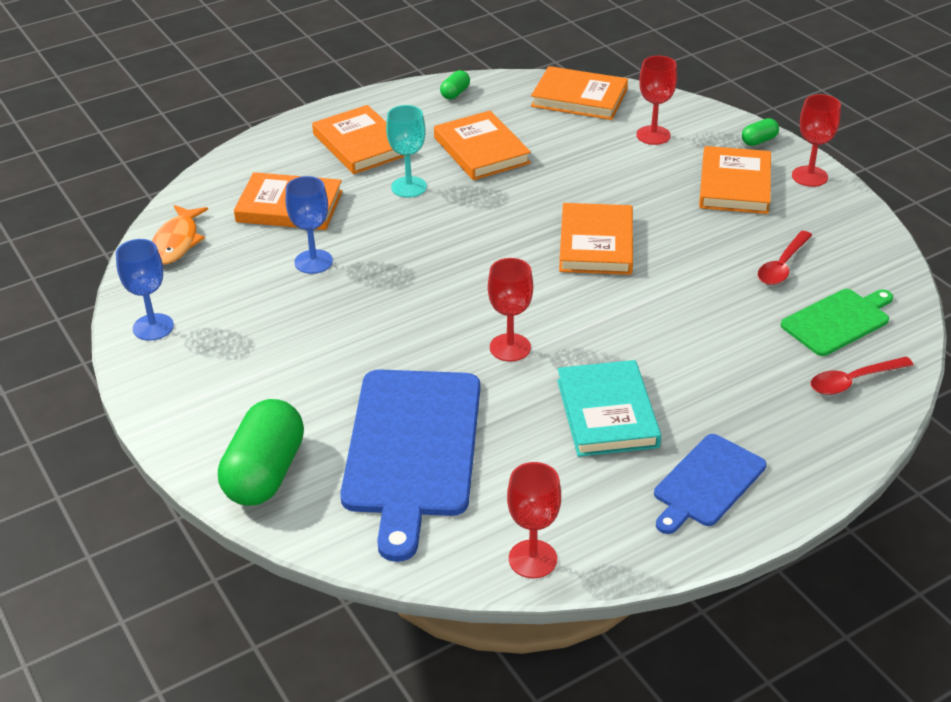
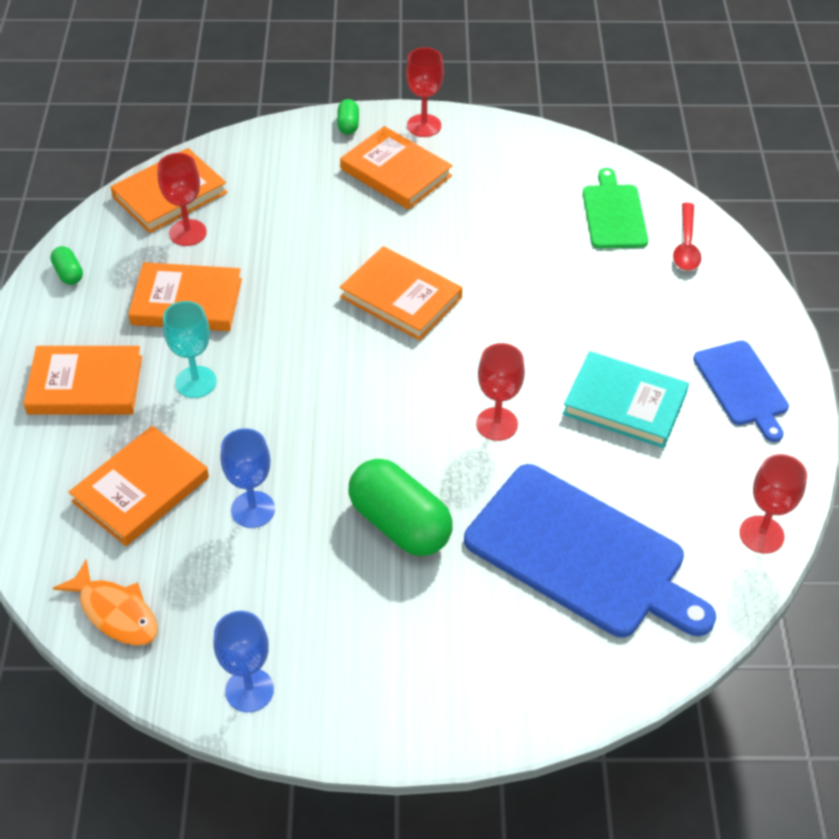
camera: 60 degrees left, 10 degrees up
green capsule [218,399,304,506] -> green capsule moved to [348,459,452,556]
red goblet [637,56,677,145] -> red goblet moved to [158,153,207,246]
red spoon [758,231,812,285] -> none

